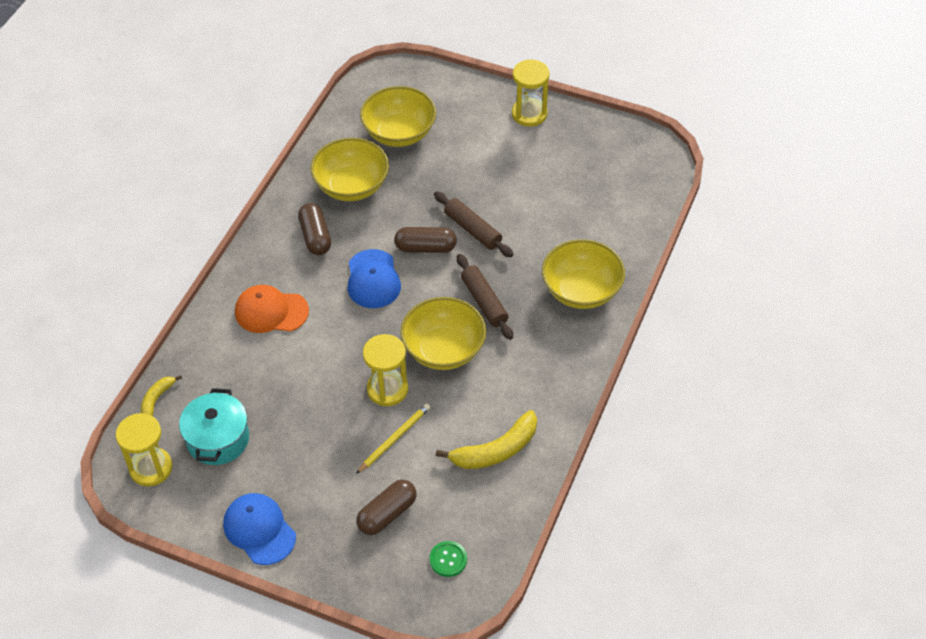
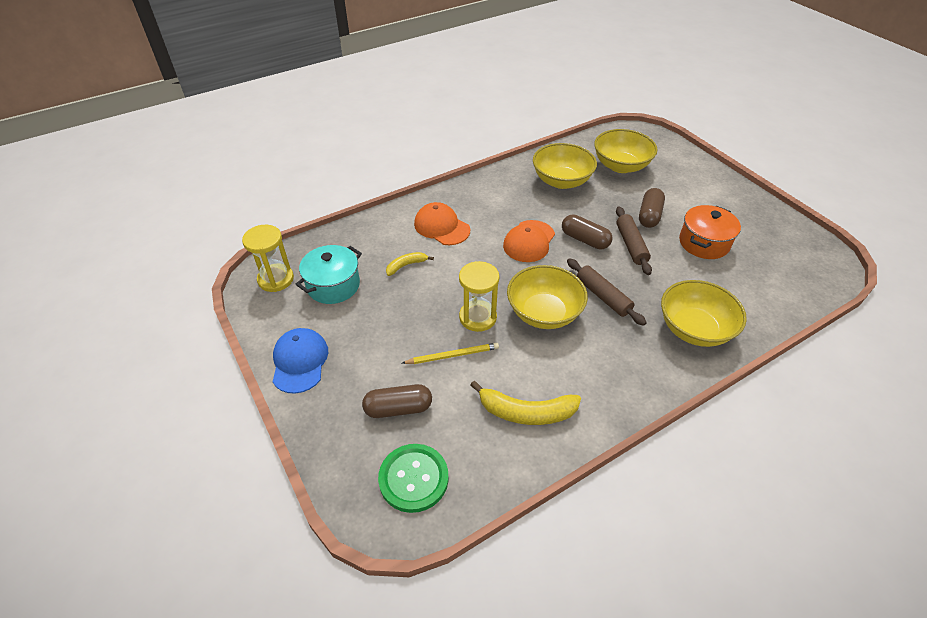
camera: 35 degrees right, 5 degrees down
yellow banana [141,375,182,416] -> yellow banana moved to [386,252,434,276]
brown capsule [298,203,331,255] -> brown capsule moved to [639,188,665,228]
blue cap [348,249,401,308] -> orange cap [503,220,555,262]
green button [430,541,467,577] -> green button [378,444,449,513], size x1.79
brown rolling pin [457,254,513,340] -> brown rolling pin turned 45 degrees counterclockwise [567,258,647,326]
yellow hourglass [512,60,550,127] -> none
none -> orange pot [679,205,741,259]

